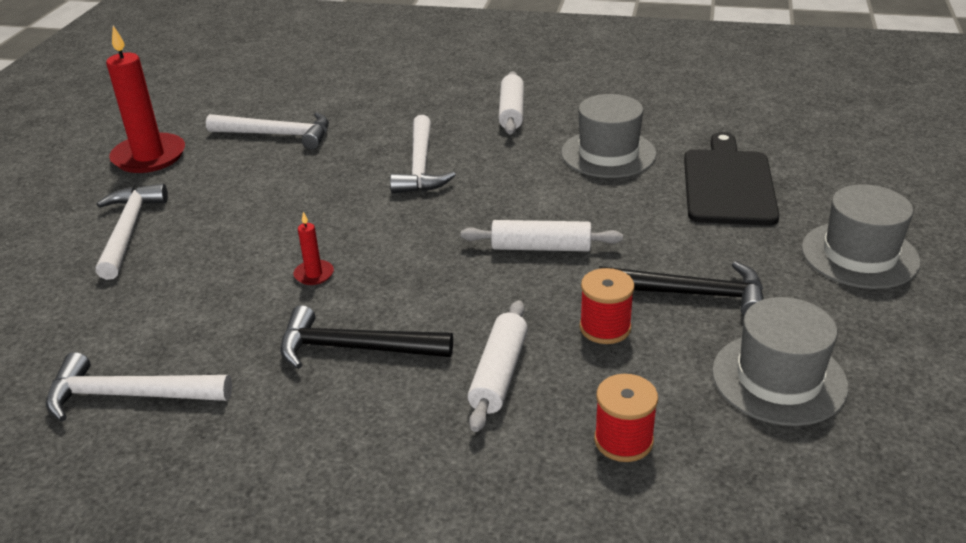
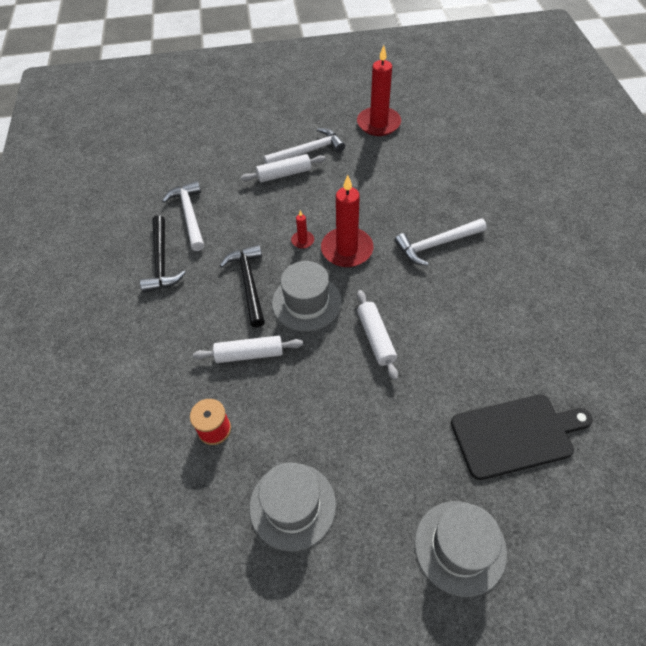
camera: 70 degrees right, 20 degrees up
white hammer [206,112,329,150] -> none
white rolling pin [499,71,524,135] -> white rolling pin moved to [241,154,326,183]
grey hat [561,94,657,178] -> grey hat moved to [272,261,342,332]
red spool [580,268,635,344] -> none
black hammer [599,261,764,316] -> black hammer moved to [140,215,186,292]
none -> red candle [321,175,373,267]

